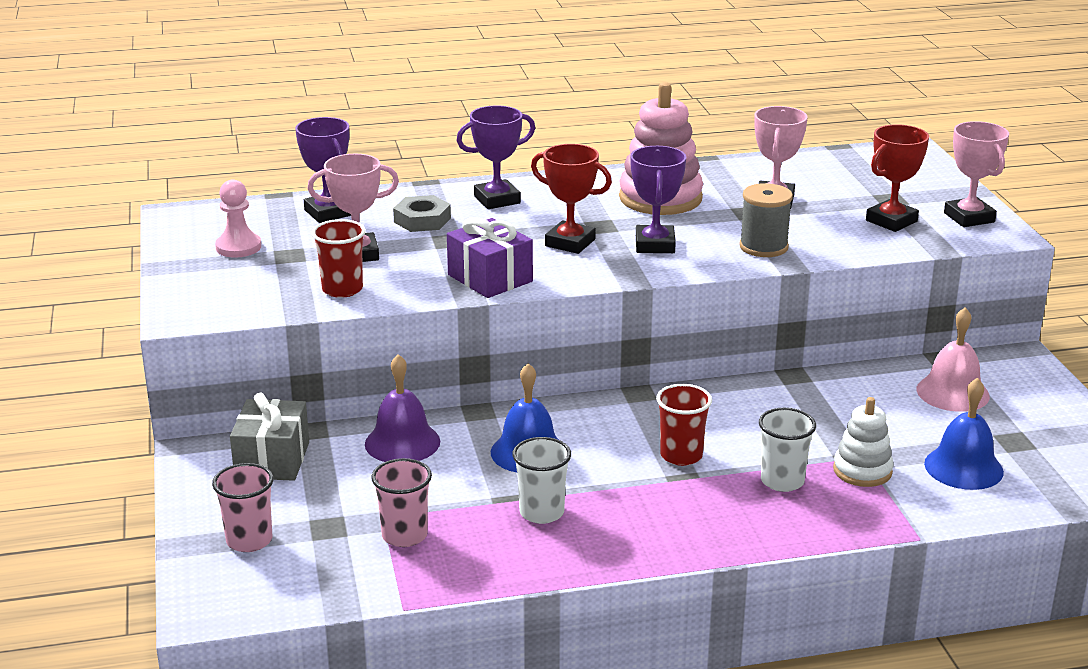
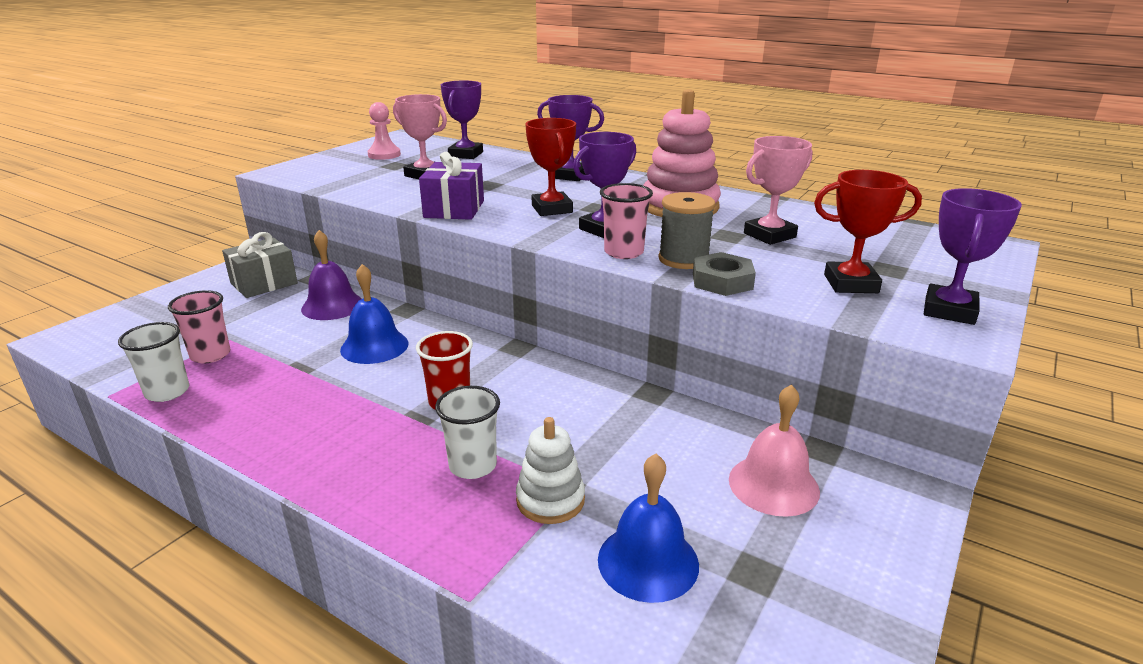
camera: 45 degrees right, 0 degrees up
pink cup [212,463,274,552] -> pink cup moved to [600,183,653,259]
red cup [312,219,366,298] -> none
grey nut [393,195,451,232] -> grey nut moved to [693,252,756,296]
white cup [512,437,571,524] -> white cup moved to [118,322,189,402]
pink trophy [944,121,1009,227] -> purple trophy [924,188,1022,325]

